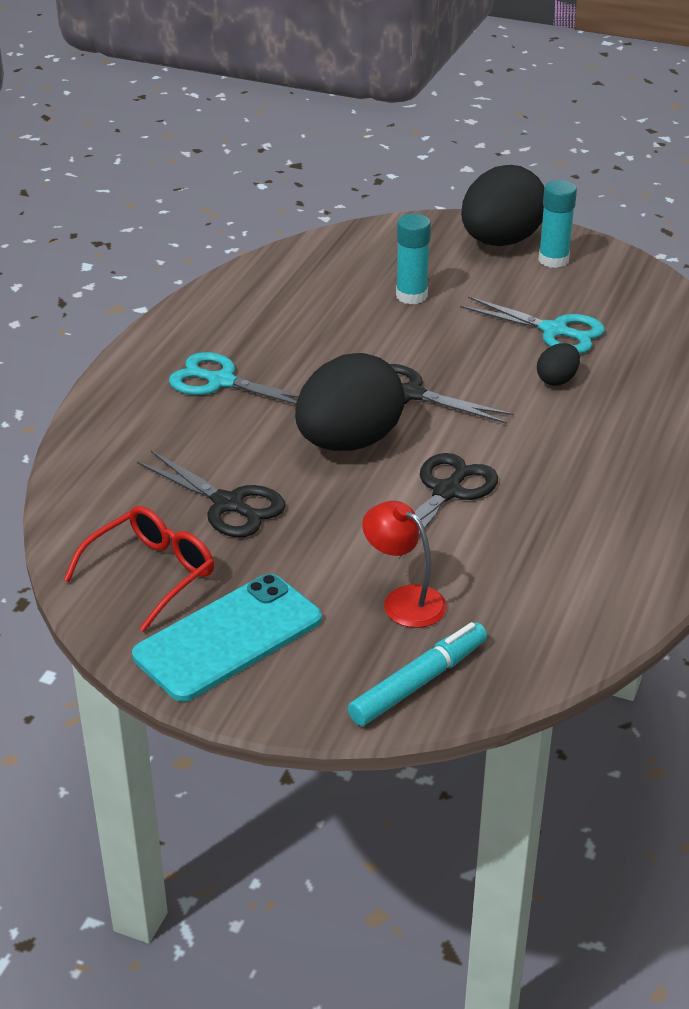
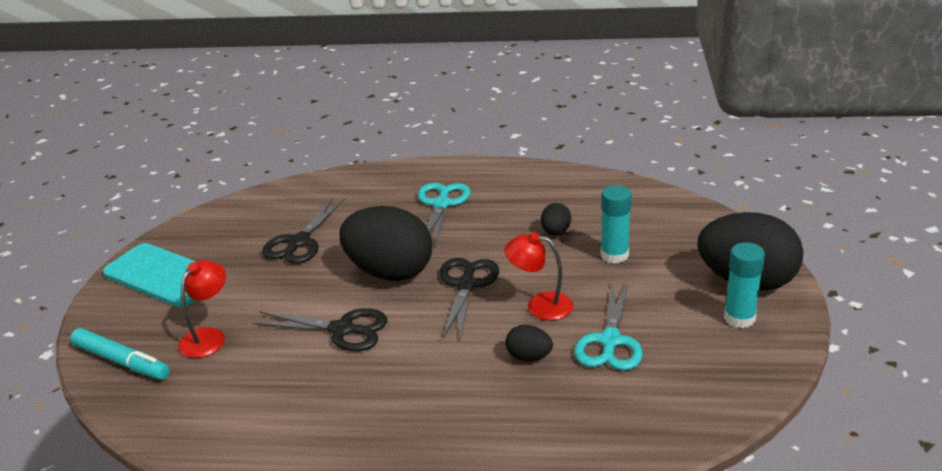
camera: 75 degrees right, 5 degrees down
red glasses [64,506,214,632] -> none
none -> red lamp [504,232,573,320]
none -> black egg [541,203,571,235]

